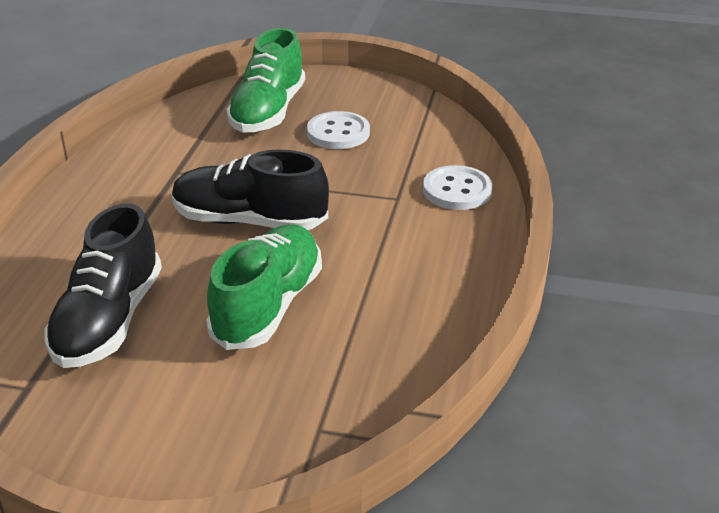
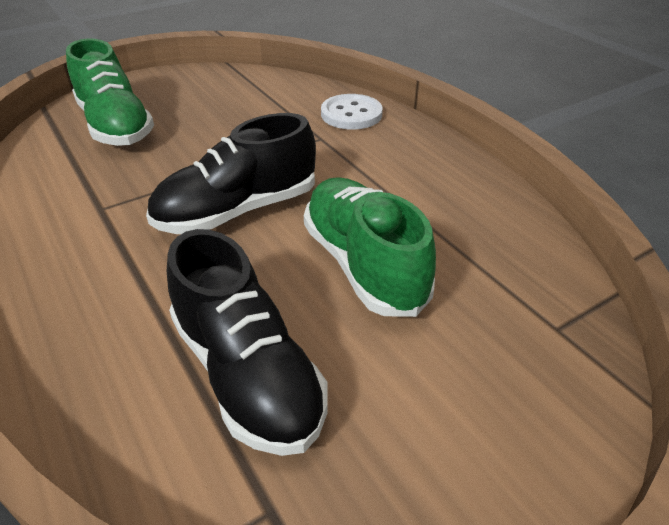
camera: 45 degrees left, 5 degrees up
white button [307,111,370,149] -> none

